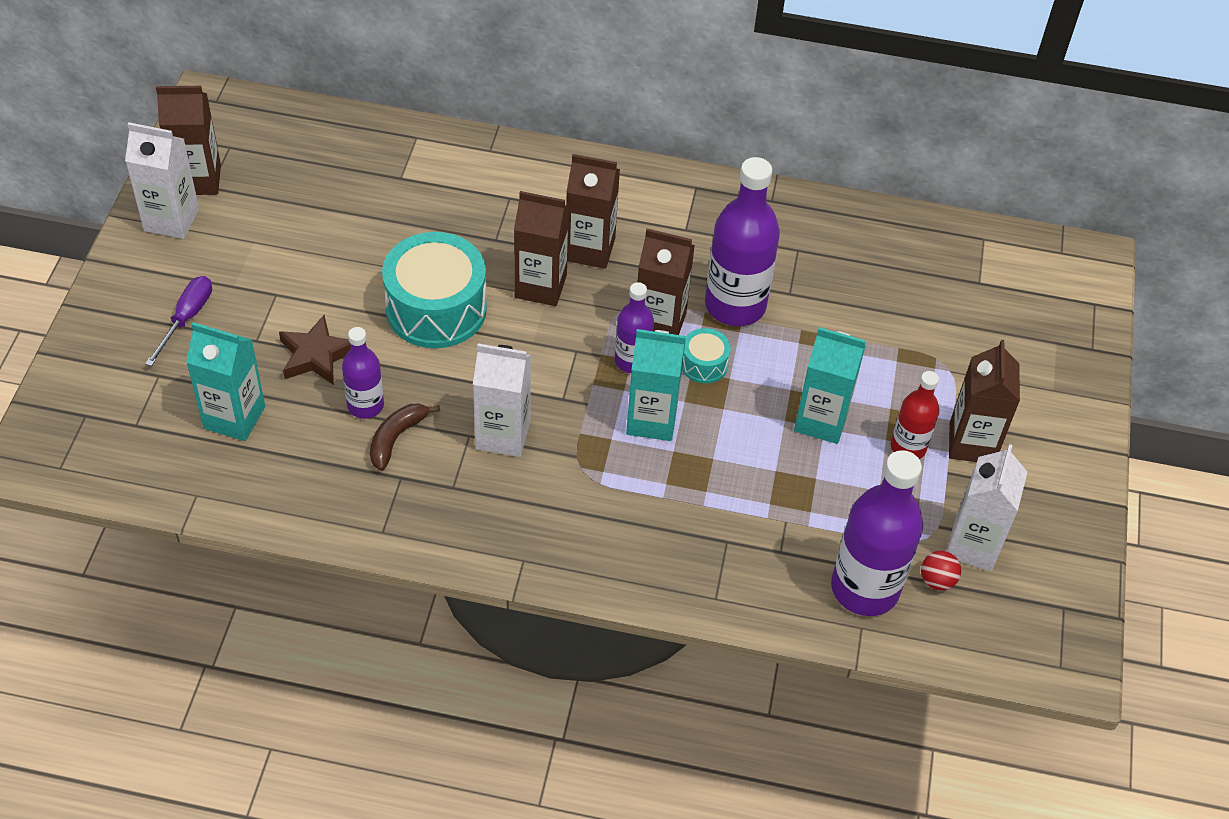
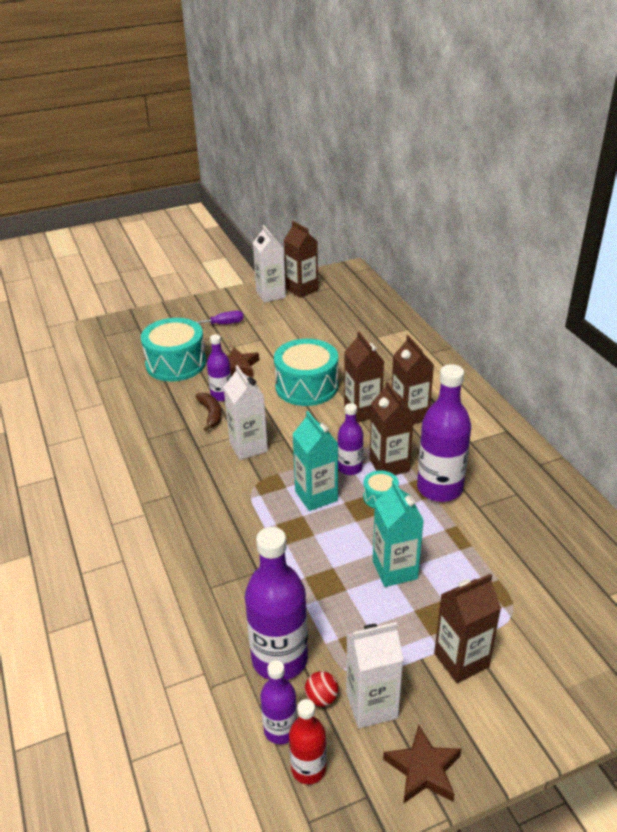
camera: 60 degrees right, 15 degrees down
turquoise carton [186,322,265,441] -> turquoise drum [141,318,206,381]
brown banana [370,403,440,471] -> brown banana turned 75 degrees clockwise [195,393,222,432]
red bottle [891,371,939,459] -> red bottle moved to [289,699,327,784]
none -> purple bottle [260,660,297,744]
none -> brown star [383,725,461,804]

